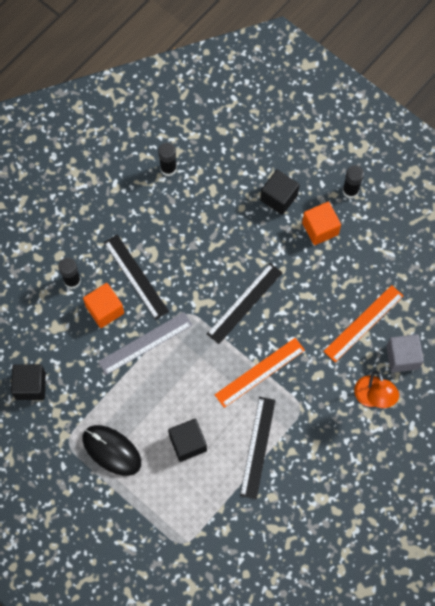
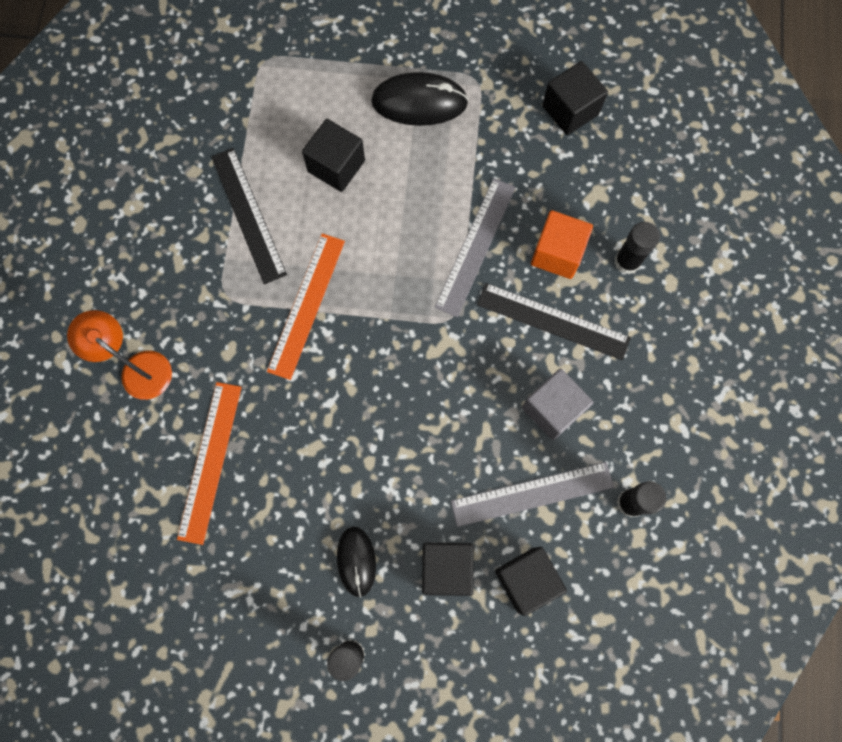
camera: 145 degrees right, 5 degrees up
black ruler [207,263,283,344] -> none
orange cube [302,202,341,245] -> black mouse [337,526,376,597]
grey cube [386,334,424,373] -> grey cube moved to [522,369,593,440]
none -> grey ruler [451,462,614,527]
none -> black cube [495,547,567,616]

